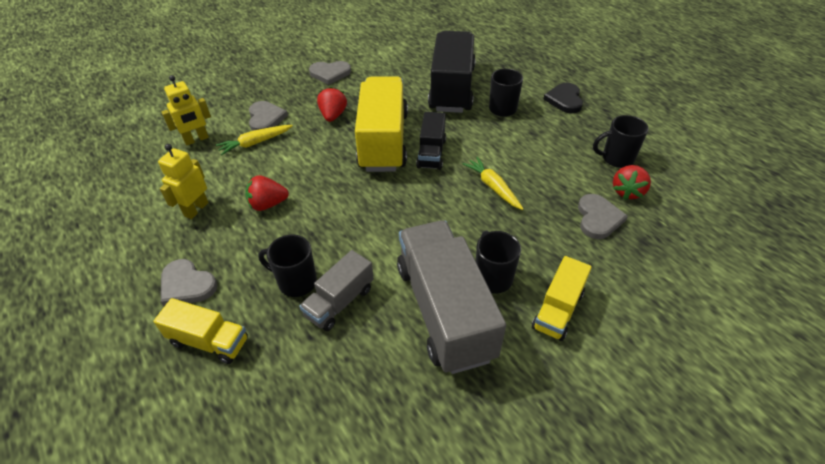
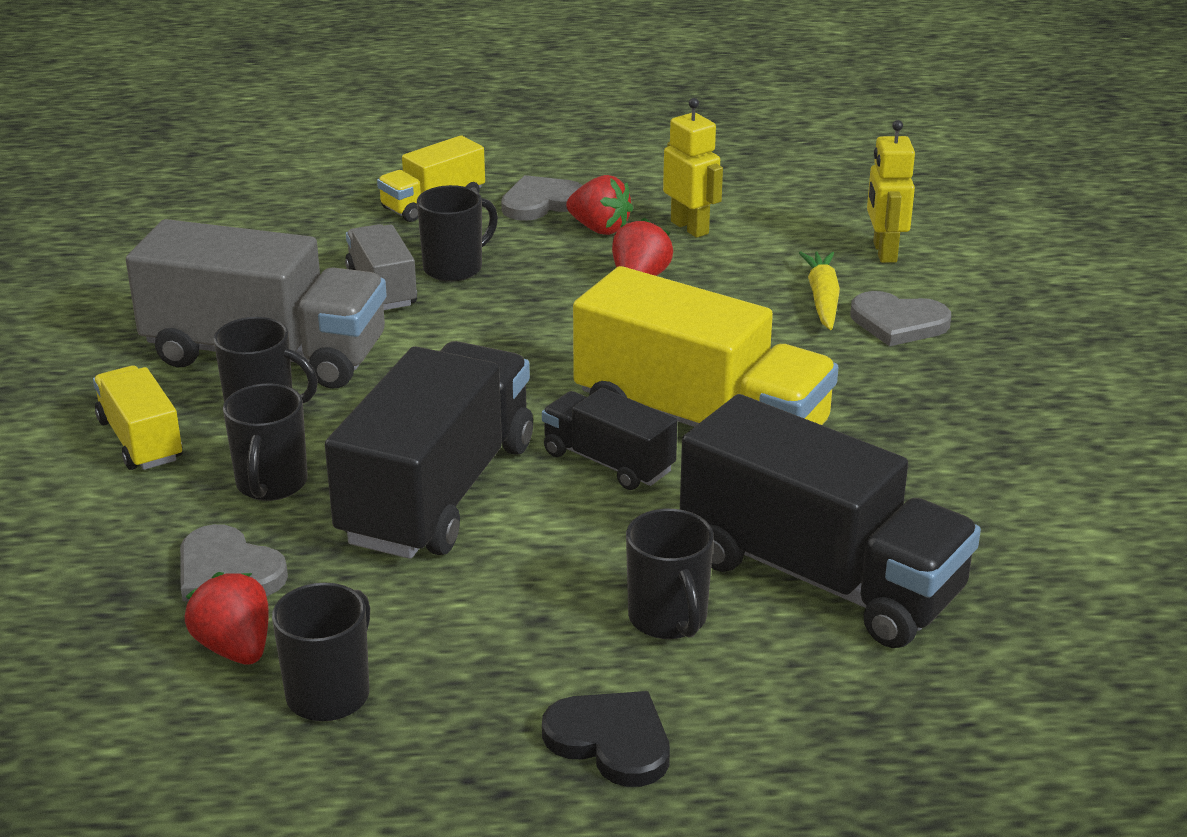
camera: 120 degrees right, 15 degrees down
grey heart [309,61,351,85] -> none
red strawberry [317,87,347,122] -> red strawberry moved to [566,175,633,235]
yellow carrot [463,157,523,210] -> black truck [325,341,533,559]
none -> black mug [223,383,308,501]

